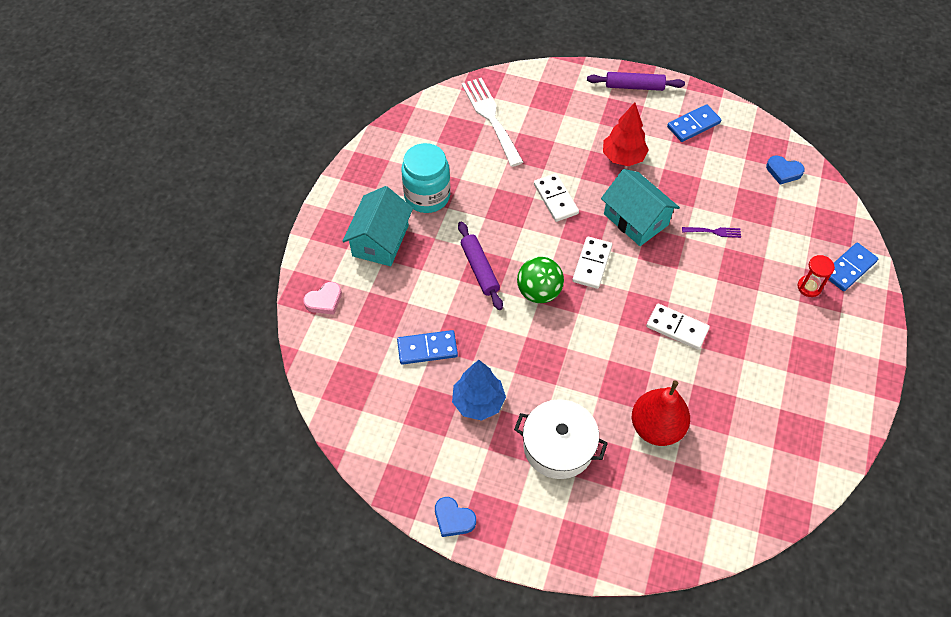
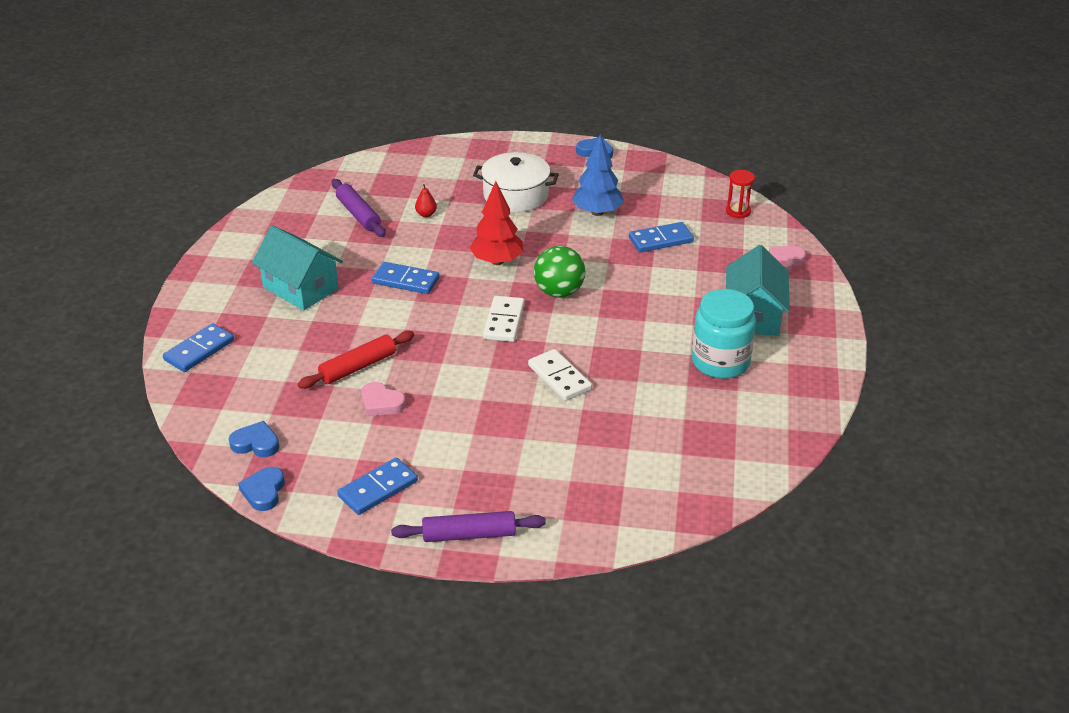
camera: 170 degrees right, 20 degrees down
purple rolling pin [458,221,503,310] -> purple rolling pin moved to [332,179,386,237]
white fork [462,78,523,167] -> none
turquoise house [601,169,680,246] -> turquoise house moved to [252,225,343,311]
red tree [603,102,649,166] -> red tree moved to [470,181,523,265]
red pear [632,381,690,446] -> red pear [415,184,437,217], size x0.40
white domino [646,304,710,350] -> blue domino [372,262,439,294]
purple fork [682,227,741,238] -> red rolling pin [298,331,414,389]
red hourglass [798,255,835,297] -> red hourglass moved to [726,170,755,219]
none -> blue heart [238,467,285,511]
none -> pink heart [361,382,406,416]

